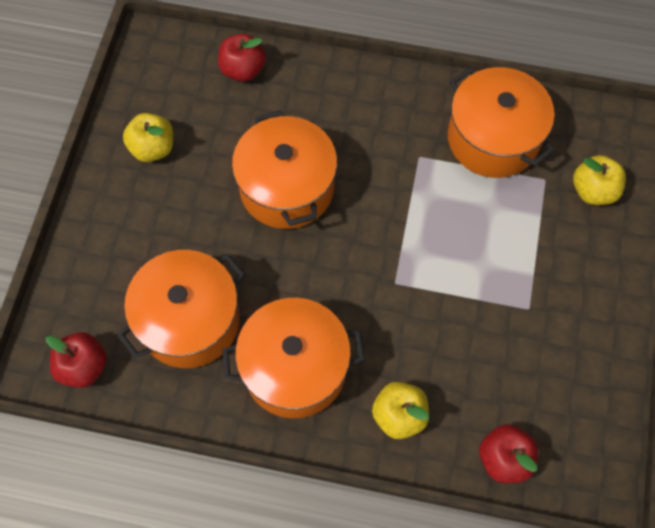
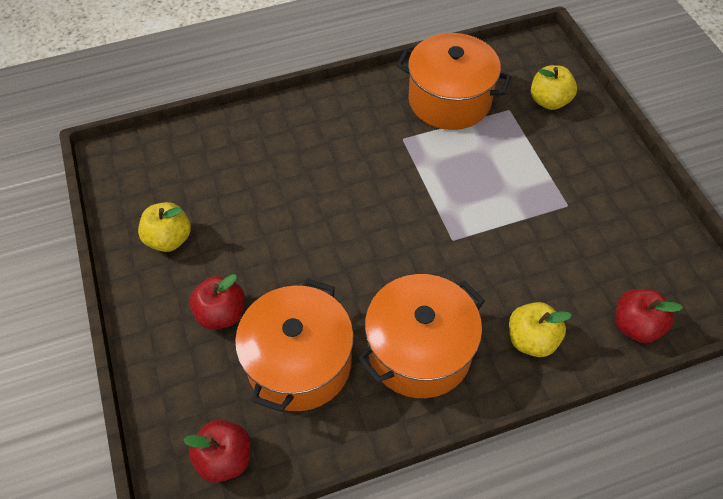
camera: 30 degrees left, 10 degrees down
red apple [218,34,266,82] -> red apple moved to [189,274,245,329]
orange pot [232,110,337,229] -> none

